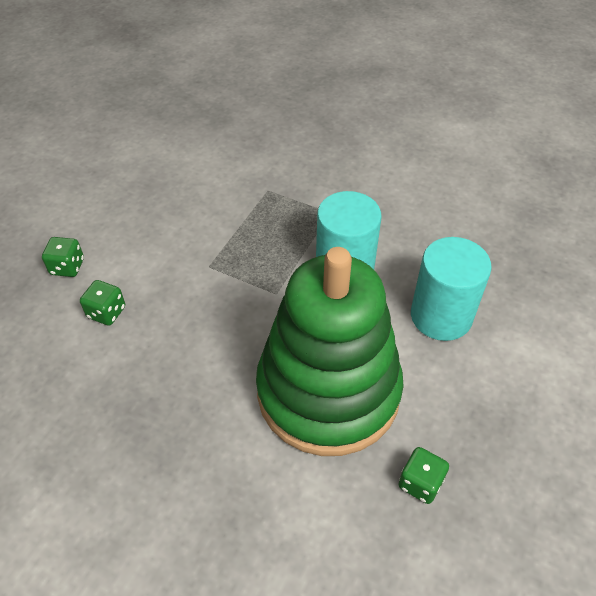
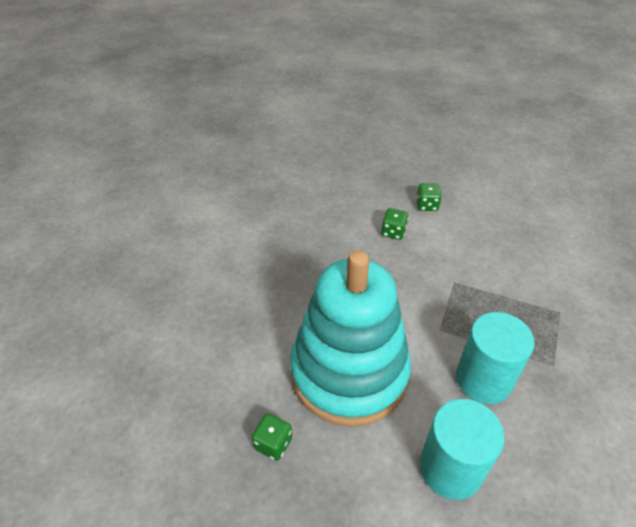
camera: 85 degrees right, 5 degrees down
green stacking toy [256,247,404,456] -> turquoise stacking toy [290,250,411,427]

